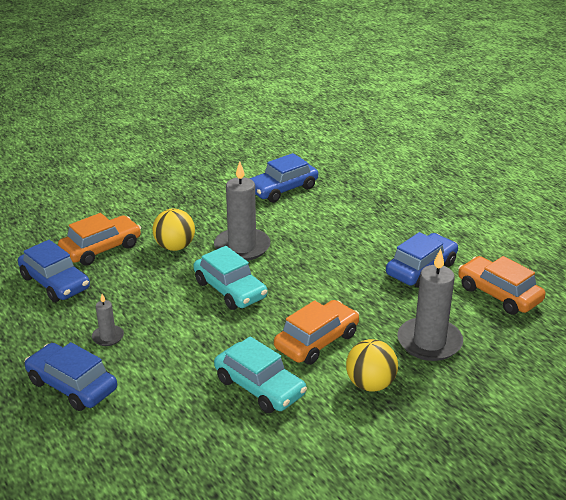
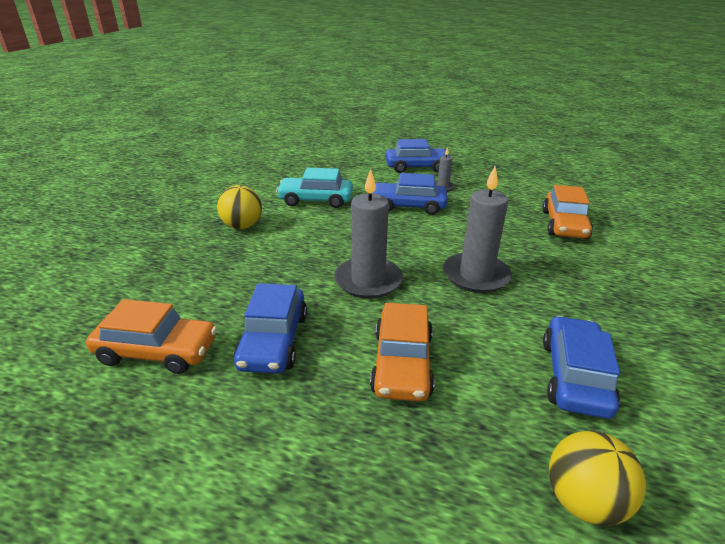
camera: 140 degrees right, 0 degrees up
blue car [18,240,90,302] -> blue car moved to [373,173,448,215]
yellow ball [153,208,195,251] -> yellow ball moved to [549,431,646,526]
turquoise car [193,246,267,310] -> none
orange car [274,300,359,365] -> orange car moved to [370,303,435,402]
grey candle [397,249,463,361] -> grey candle moved to [334,169,403,299]

